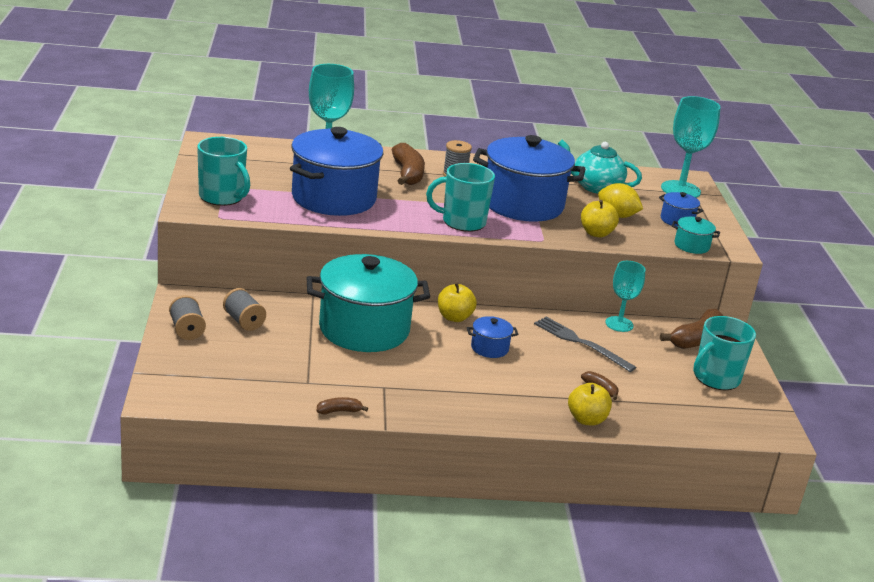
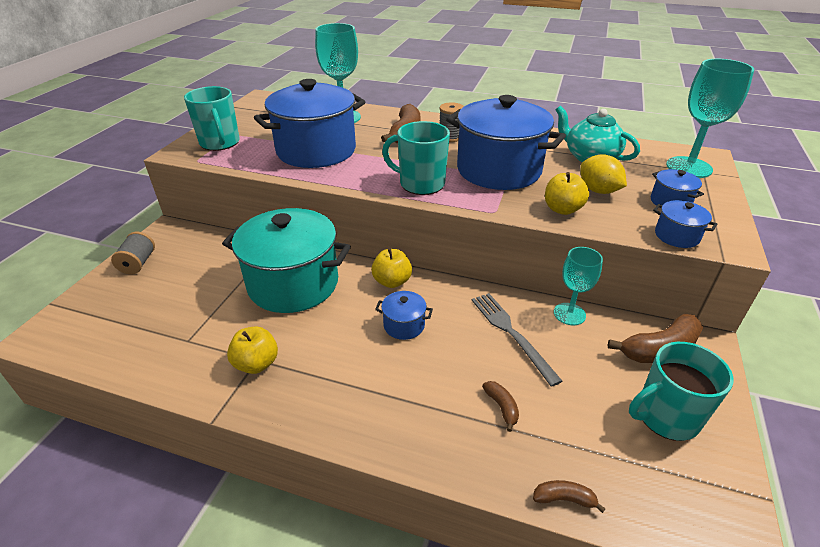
camera: 25 degrees right, 10 degrees up
grey spool [223,288,266,331] -> none
brown banana [317,397,368,414] -> brown banana moved to [533,480,606,513]
yellow apple [568,383,612,426] -> yellow apple moved to [227,326,278,374]
turquoise pot [672,217,720,254] -> blue pot [653,200,717,248]

